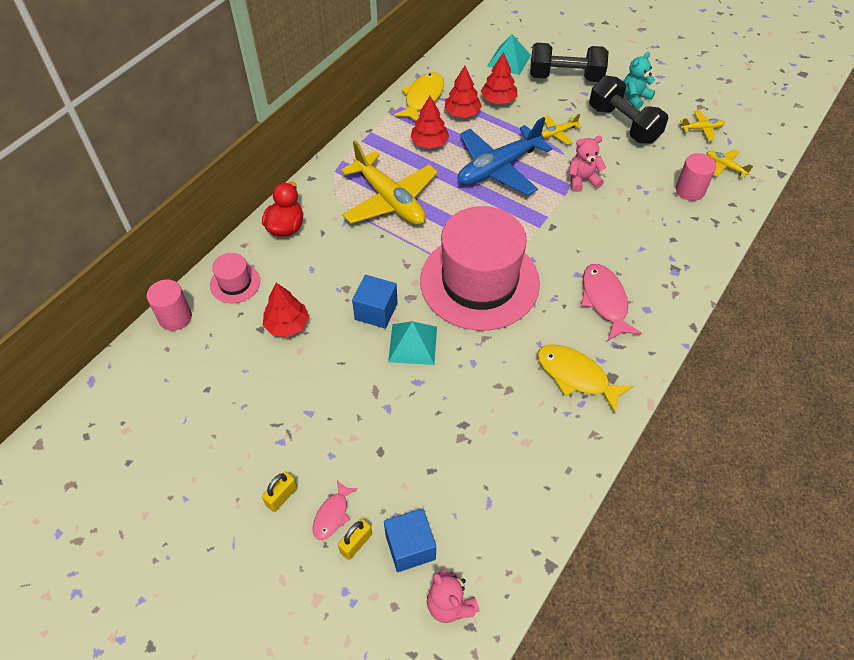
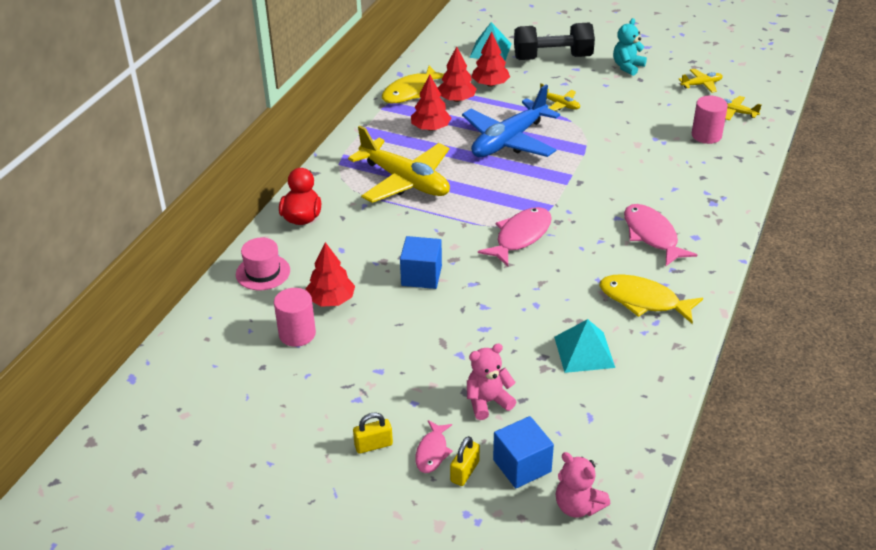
camera: 10 degrees left, 15 degrees down
pink cylinder [147,280,192,331] -> pink cylinder moved to [274,288,316,347]
yellow padlock [262,472,297,512] -> yellow padlock turned 45 degrees clockwise [353,412,393,454]
turquoise pyramid [388,321,437,365] -> turquoise pyramid moved to [554,319,615,373]
yellow fish [394,72,444,121] -> yellow fish turned 150 degrees counterclockwise [382,66,444,103]
pink hat [420,206,540,331] -> pink fish [478,207,552,266]
yellow plane [542,114,582,145] -> yellow plane turned 105 degrees counterclockwise [540,83,580,111]
pink teddy bear [569,136,606,192] -> pink teddy bear moved to [467,343,516,420]
black dumbbell [589,76,668,144] -> none

